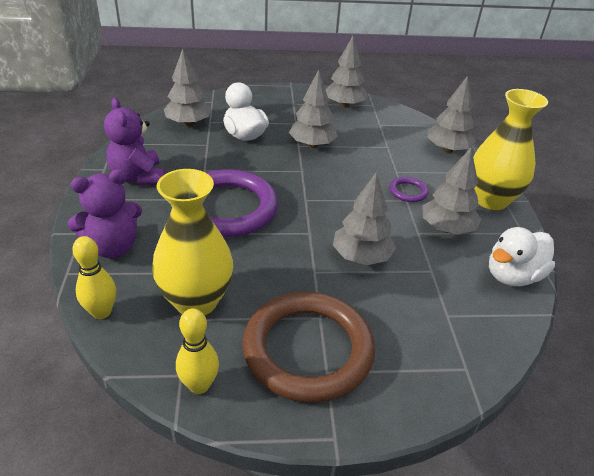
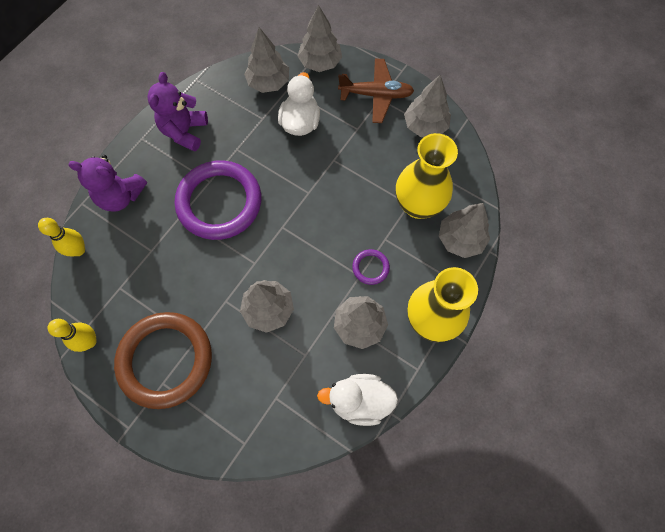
camera: 40 degrees right, 30 degrees up
yellow vase [152,169,233,316] -> yellow vase moved to [396,133,458,219]
grey tree [289,69,338,148] -> grey tree moved to [297,5,342,72]
none -> brown plane [338,58,414,123]

